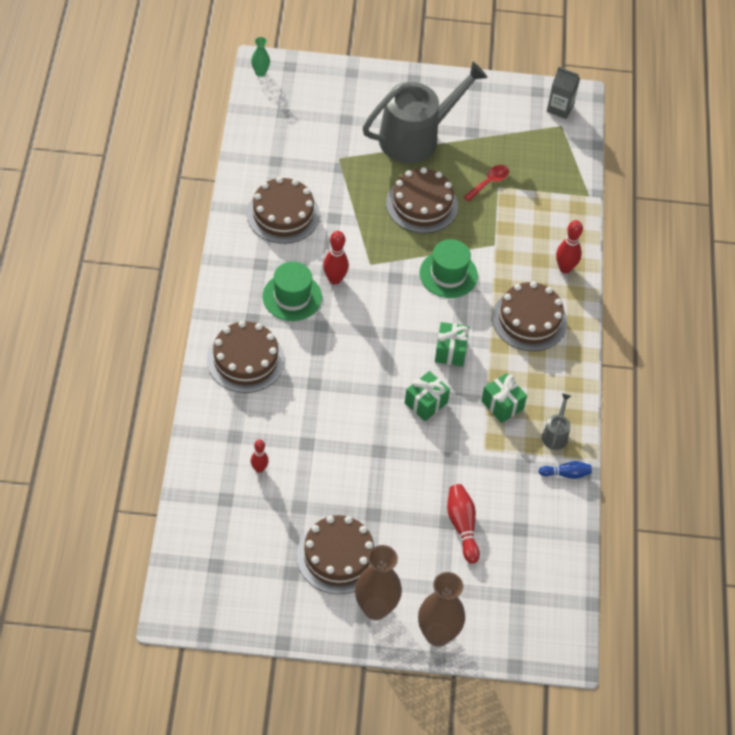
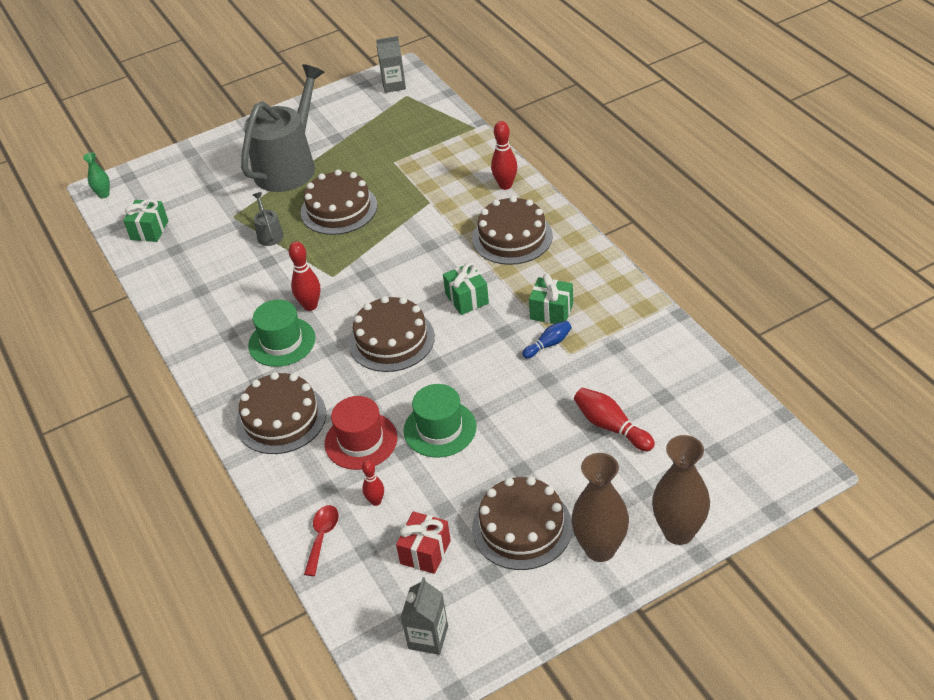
camera: 25 degrees left, 10 degrees down
brown cake [247,177,320,244] -> brown cake moved to [349,296,435,372]
green gift [405,371,450,421] -> green gift moved to [123,199,168,242]
green hat [420,239,478,298] -> green hat moved to [404,384,477,457]
red spoon [464,165,509,201] -> red spoon moved to [304,505,339,576]
blue bowling pin [538,461,592,479] -> blue bowling pin moved to [522,321,572,358]
grey watering can [542,393,571,450] -> grey watering can moved to [253,192,284,246]
none -> red hat [325,396,397,470]
none -> red gift [396,511,451,574]
none -> grey carton [401,577,448,655]

